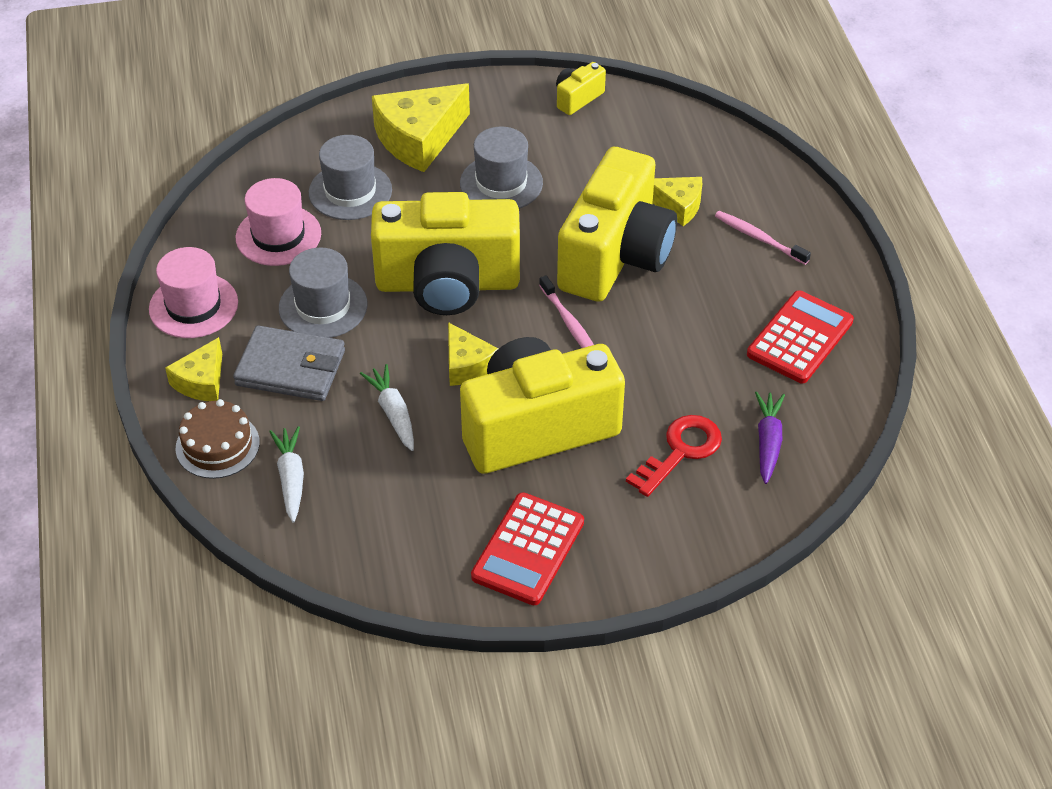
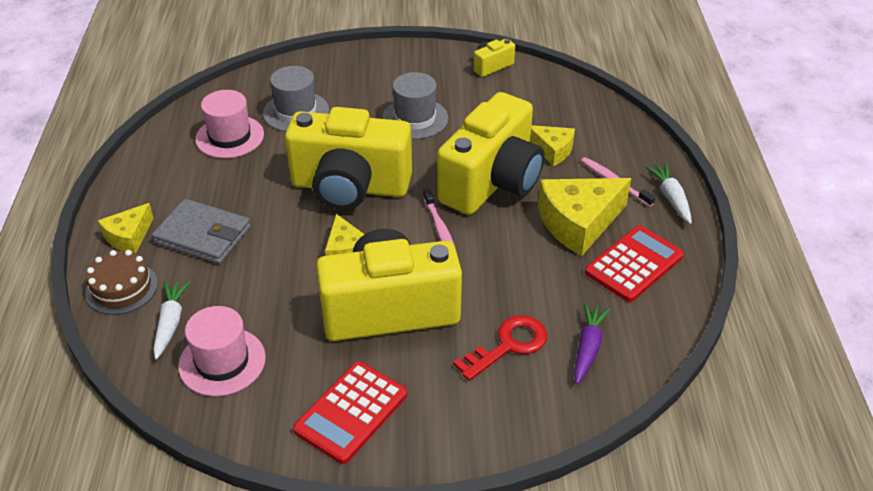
camera: 10 degrees right, 5 degrees down
pink hat [149,247,238,338] -> pink hat moved to [178,306,266,396]
grey hat [279,247,368,338] -> none
white carrot [360,364,414,451] -> white carrot moved to [646,163,692,224]
yellow cheese [372,83,470,172] -> yellow cheese moved to [538,178,631,256]

